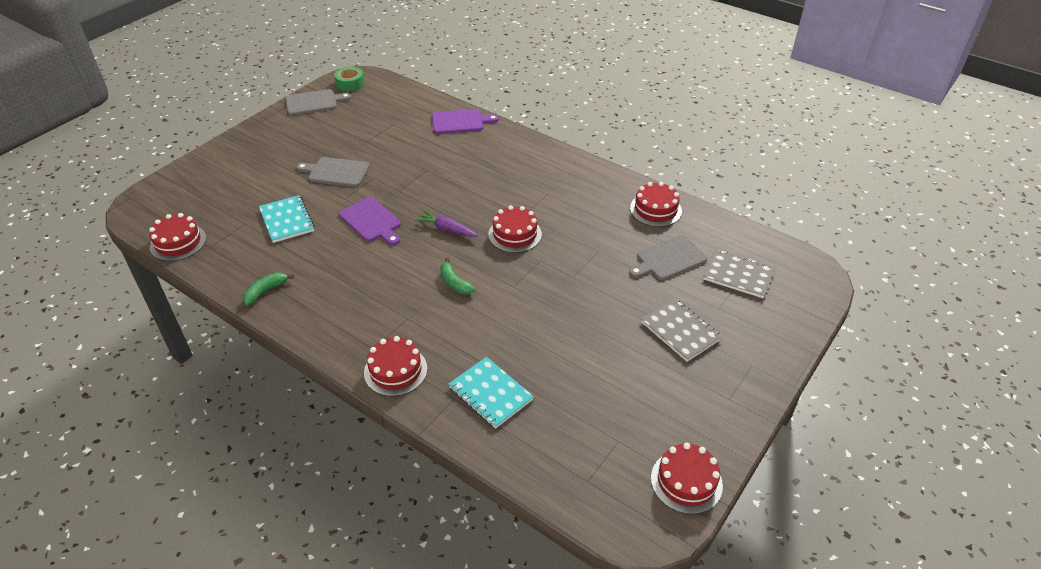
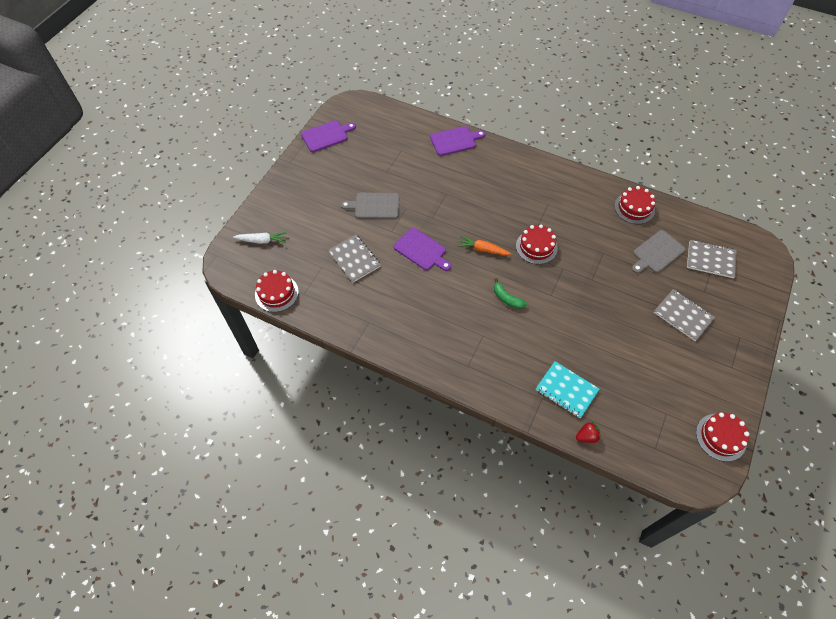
camera: 10 degrees left, 15 degrees up
green banana [243,272,294,306] -> none
turquoise notebook [259,195,315,243] -> grey notebook [328,235,381,282]
grey cutting board [285,89,352,116] -> purple cutting board [301,120,356,152]
green tape [334,67,364,92] -> none
red cake [364,336,427,396] -> none
purple carrot [414,210,478,237] -> orange carrot [457,236,511,255]
none -> white carrot [233,232,287,244]
none -> red strawberry [576,421,600,443]

